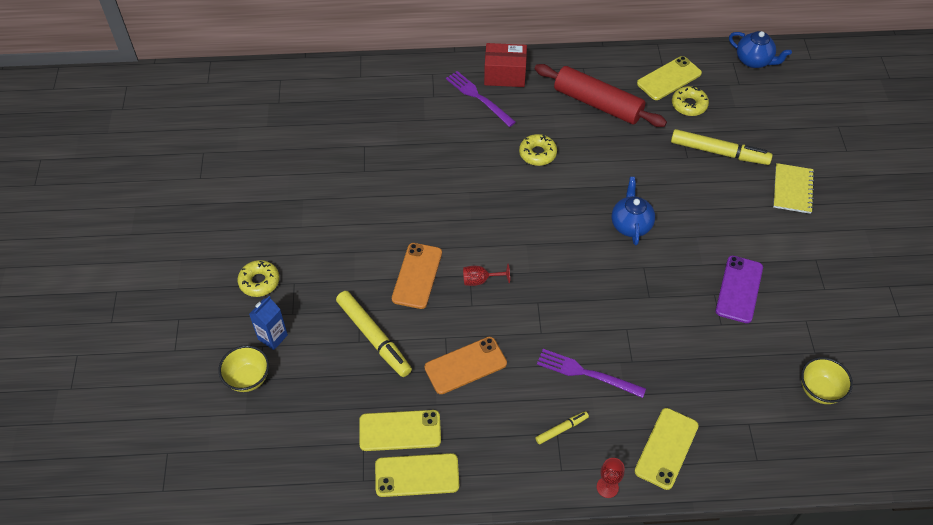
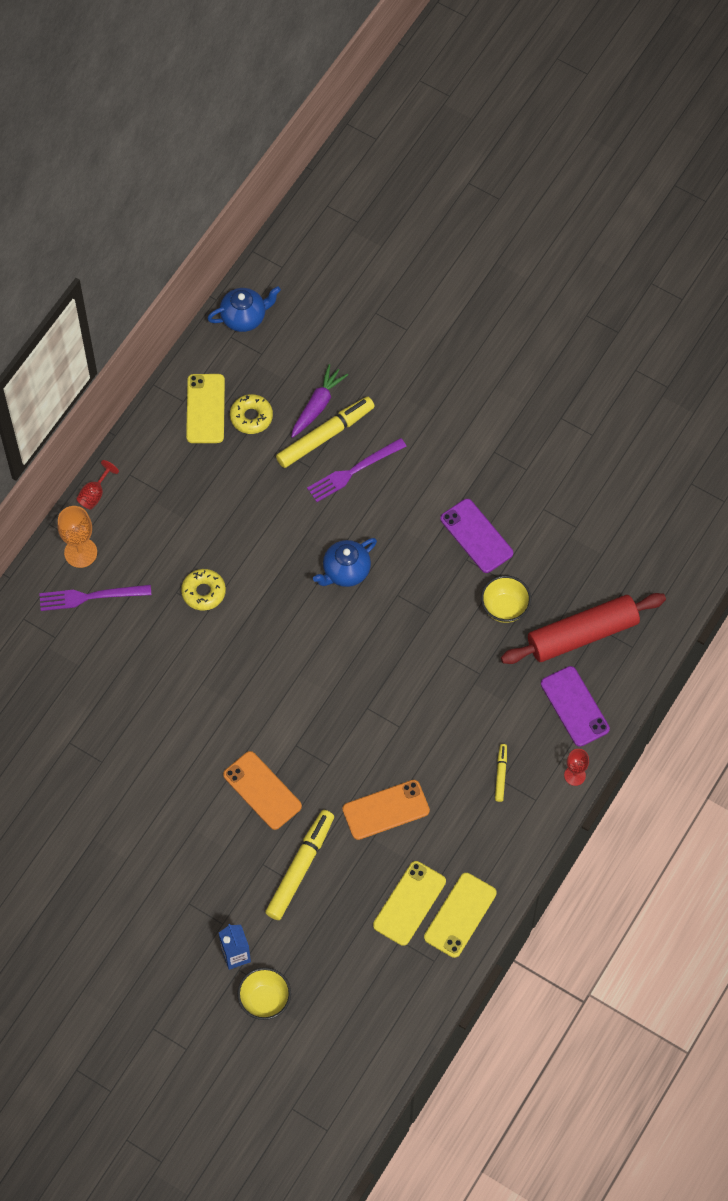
camera: 55 degrees left, 10 degrees up
yellow donut [238,260,280,297] -> none
yellow marker [336,291,412,377] -> yellow marker turned 60 degrees counterclockwise [265,810,334,920]
orange phone [425,337,507,394] -> orange phone turned 60 degrees clockwise [342,780,430,840]
red goblet [463,264,510,286] -> red goblet moved to [76,460,119,509]
red box [484,43,527,87] -> orange goblet [57,506,97,568]
red rolling pin [535,64,667,127] -> red rolling pin moved to [501,593,666,664]
purple fork [537,349,646,398] -> purple fork moved to [307,438,406,502]
blue teapot [612,177,655,245] -> blue teapot turned 75 degrees counterclockwise [313,538,377,587]
yellow phone [635,408,699,490] -> purple phone [541,666,610,747]
yellow notebook [773,163,815,214] -> none
yellow bowl [801,357,853,404] -> yellow bowl moved to [481,575,531,623]
none -> purple carrot [291,364,348,438]

